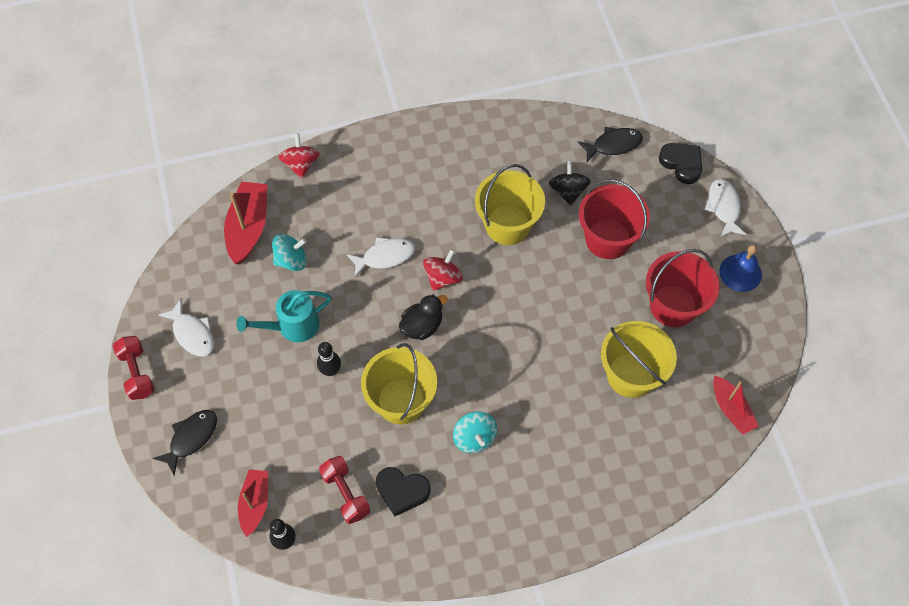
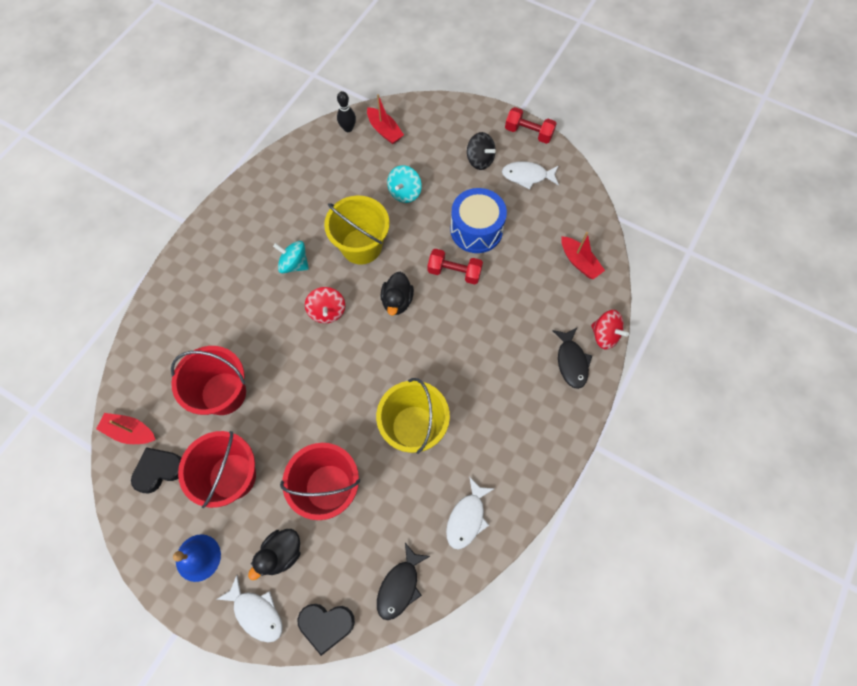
camera: 135 degrees right, 5 degrees up
black fish [153,410,217,476] -> black fish moved to [552,328,592,389]
red boat [224,181,267,264] -> red boat [561,232,605,279], size x0.65
turquoise watering can [236,290,332,342] -> blue drum [450,188,507,253]
turquoise spinning top [272,234,307,271] -> turquoise spinning top moved to [387,165,422,203]
black bowling pin [317,342,341,376] -> none
red dumbbell [319,456,370,524] -> red dumbbell moved to [428,249,483,284]
white fish [347,237,415,277] -> white fish moved to [446,476,494,549]
black heart [376,467,431,516] -> black heart moved to [131,447,182,494]
red spinning top [423,249,463,291] -> red spinning top moved to [305,287,345,323]
black spinning top [549,160,591,206] -> black spinning top moved to [467,132,496,170]
yellow bucket [601,321,677,398] -> red bucket [171,346,246,415]
none -> black duck [248,529,301,580]

